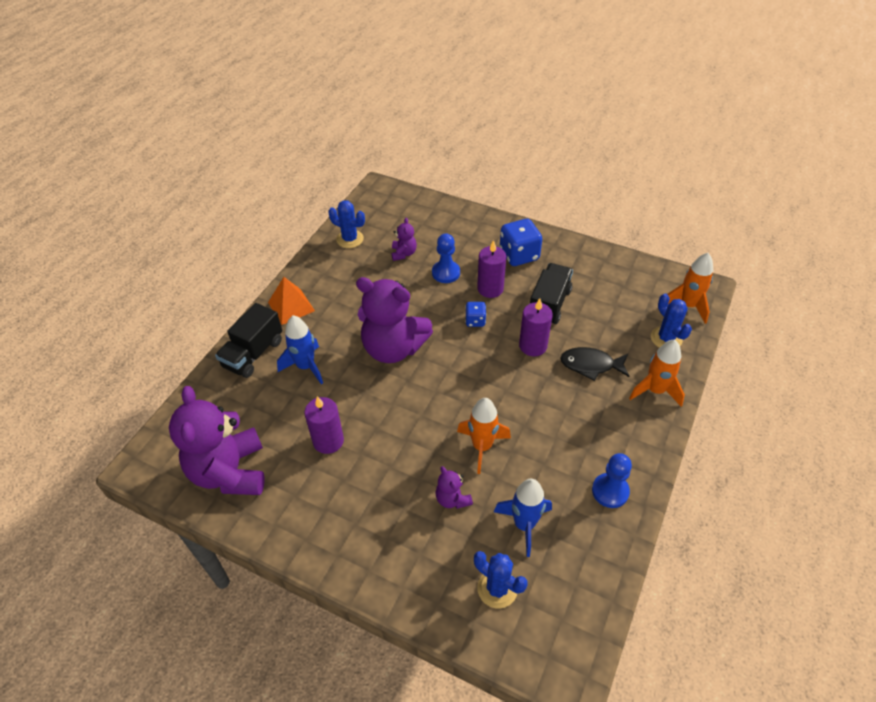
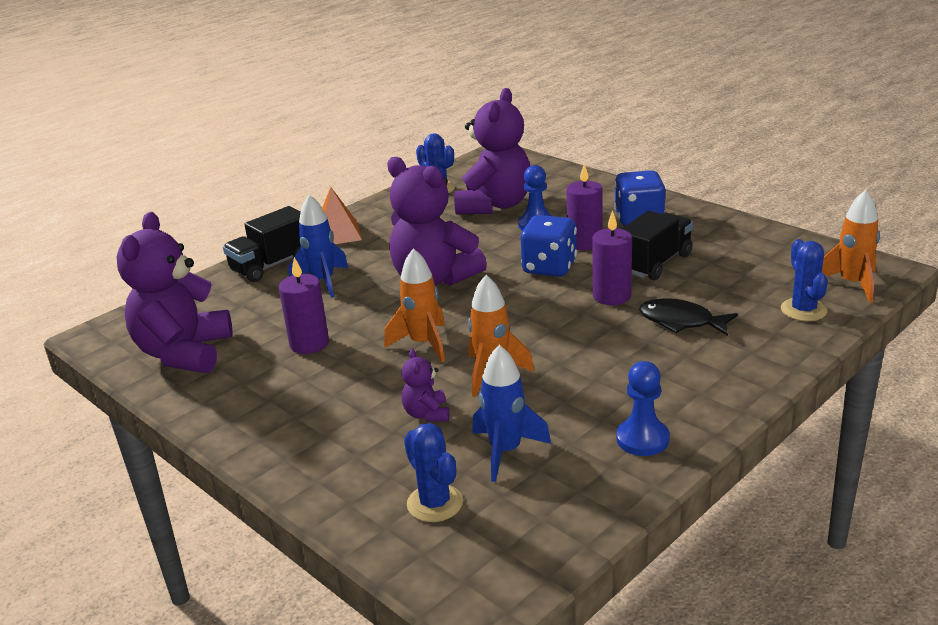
camera: 20 degrees right, 20 degrees down
purple teddy bear [391,218,417,261] -> purple teddy bear [454,88,530,214], size x2.28
blue dice [465,302,486,327] -> blue dice [521,215,577,277], size x1.84
orange rocket [629,340,685,407] -> orange rocket moved to [384,248,445,362]

